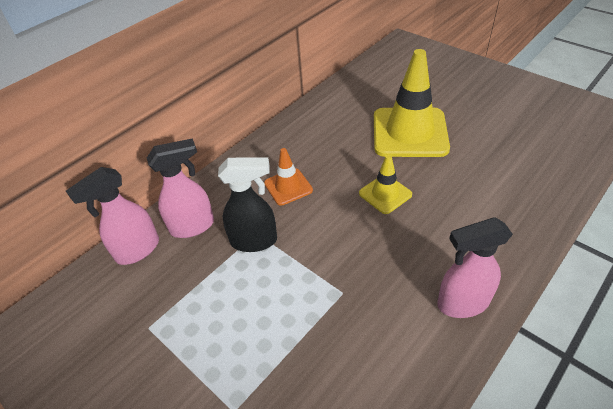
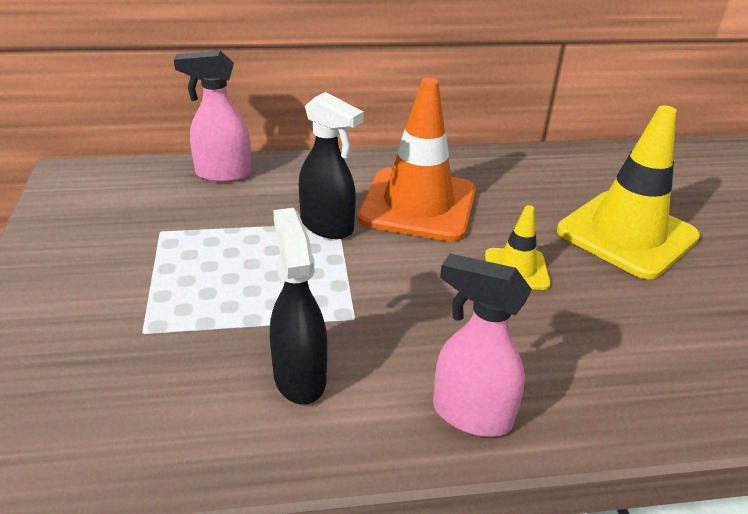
camera: 35 degrees right, 10 degrees down
pink spray bottle [147,138,214,238] -> none
orange traffic cone [264,148,313,206] -> orange traffic cone [358,78,476,242], size x1.98
none -> black spray bottle [270,208,327,405]

